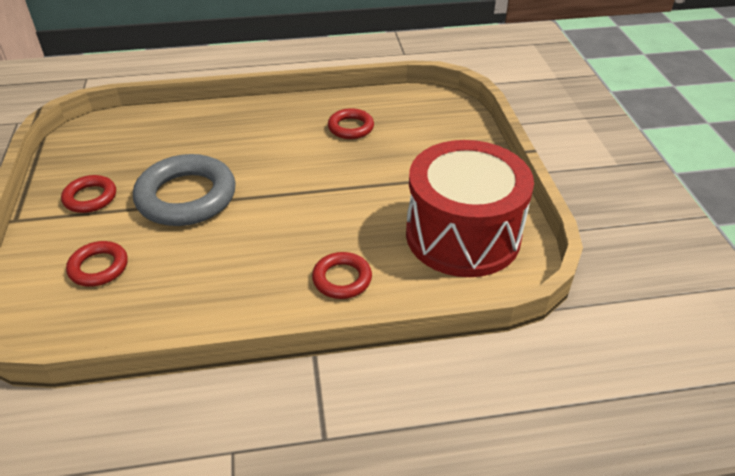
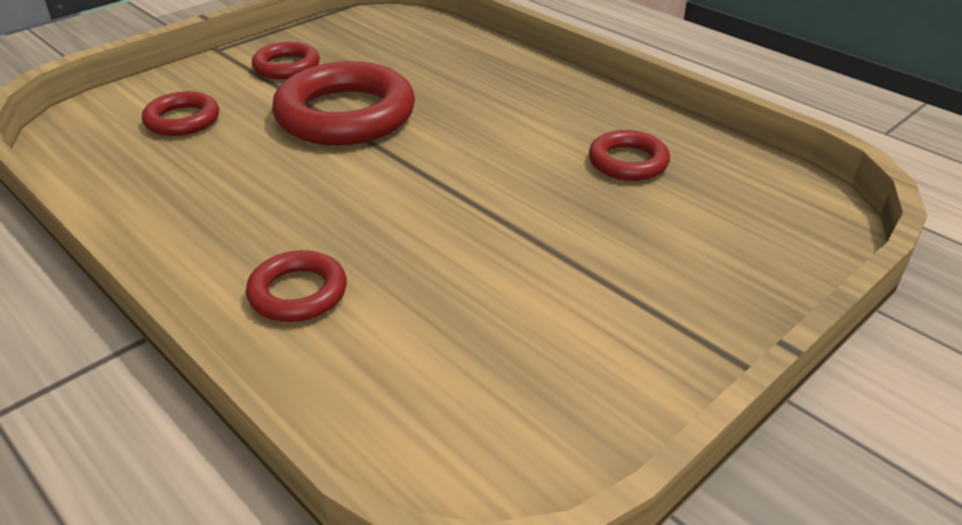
camera: 55 degrees right, 5 degrees down
grey ring [133,154,236,226] -> red ring [272,61,415,146]
red drum [406,140,534,277] -> none

